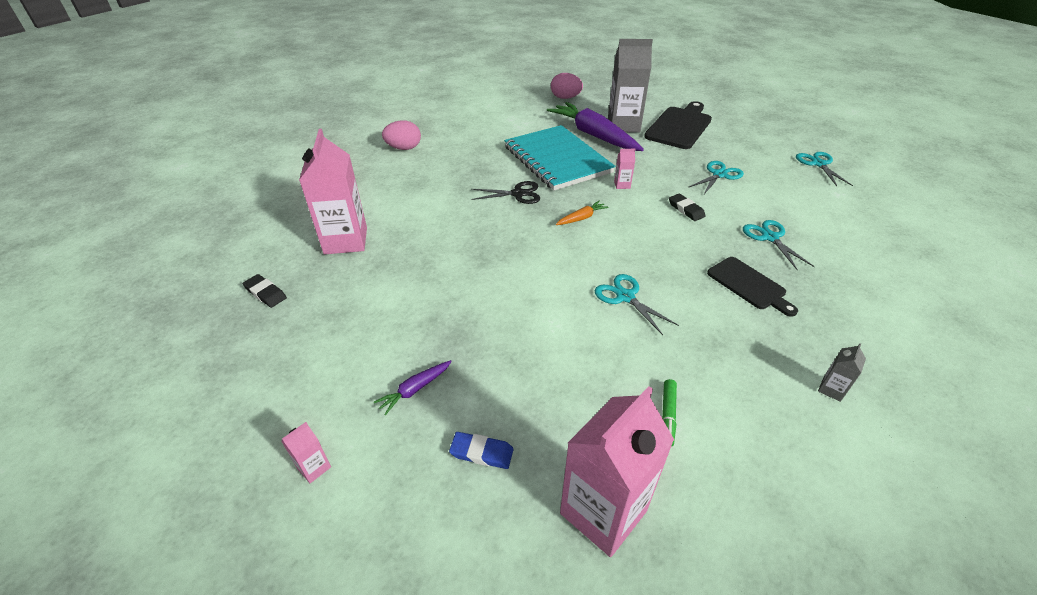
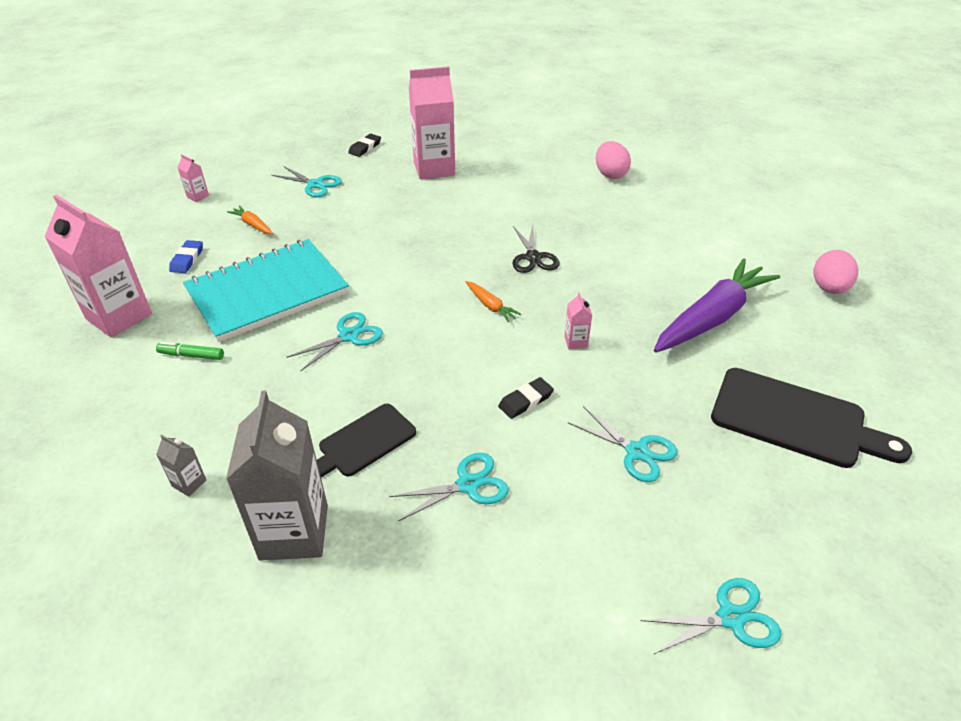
camera: 85 degrees right, 0 degrees up
purple carrot [374,360,452,415] -> orange carrot [227,205,273,234]
turquoise notebook [504,125,616,190] -> turquoise notebook moved to [183,239,349,342]
grey carton [608,39,653,133] -> grey carton moved to [226,391,328,561]
none -> turquoise scissors [271,166,342,197]

